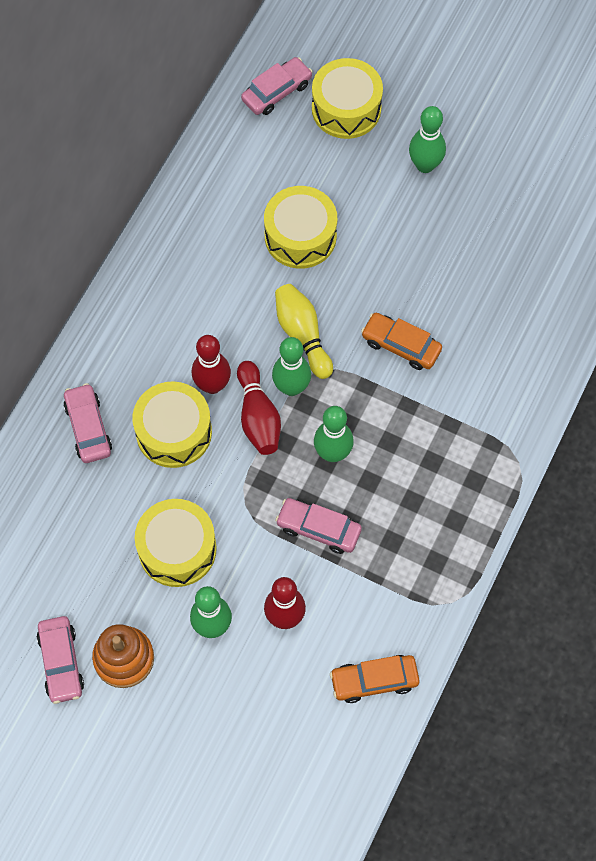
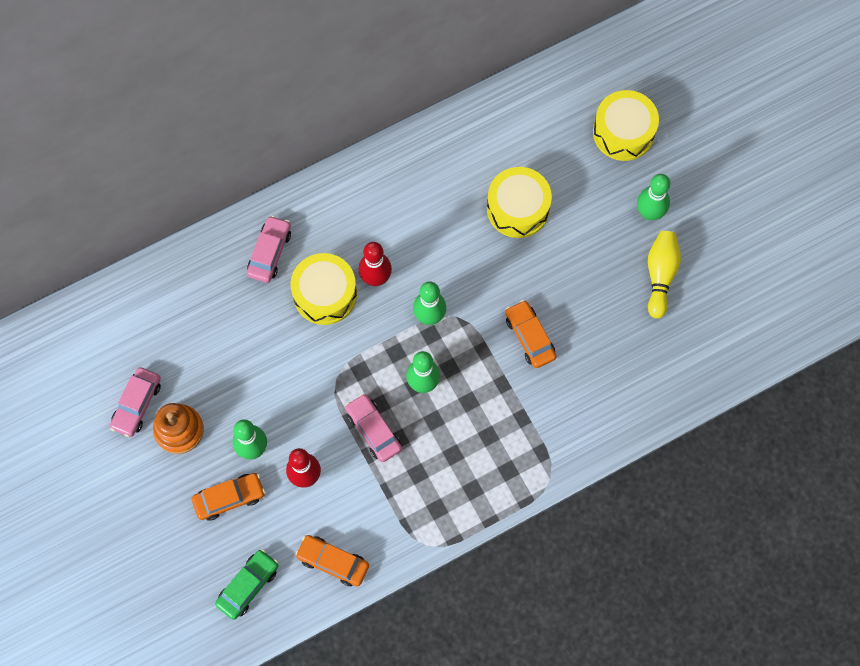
camera: 35 degrees right, 5 degrees up
yellow drum [135,499,217,587] -> none
red bowling pin [237,361,281,455] -> none
pink car [241,57,313,115] -> none
yellow bowling pin [275,284,333,379] -> yellow bowling pin moved to [648,231,681,318]
none -> orange car [192,473,265,521]
none -> green car [215,549,279,620]

